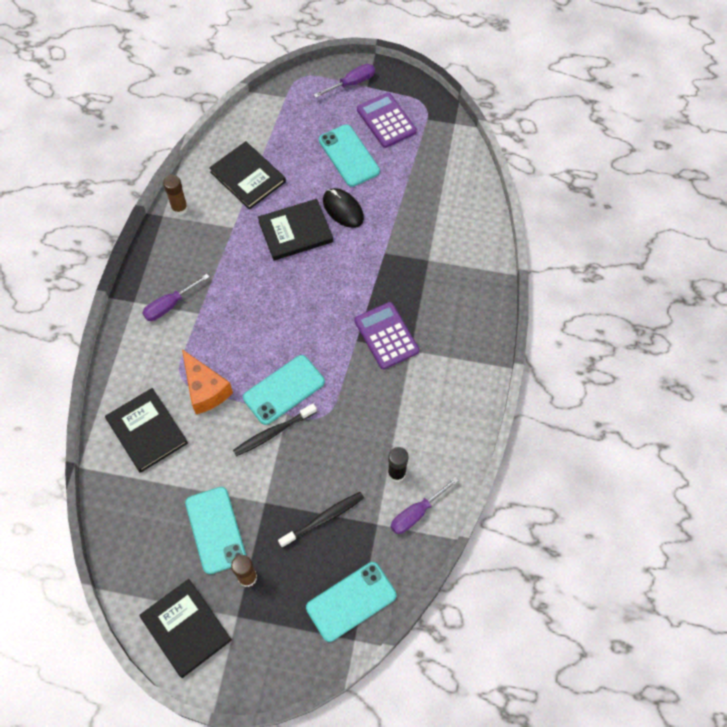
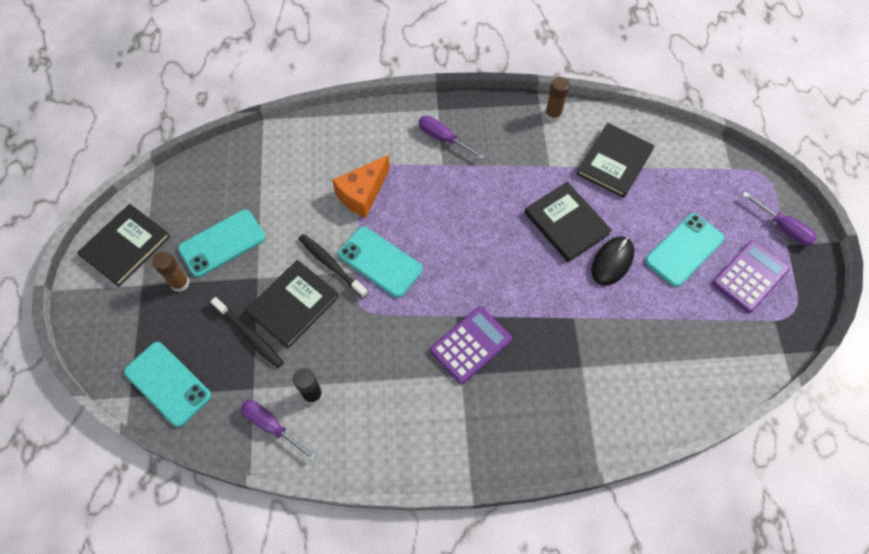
camera: 75 degrees right, 0 degrees up
black book [105,388,188,473] -> black book moved to [246,260,339,348]

